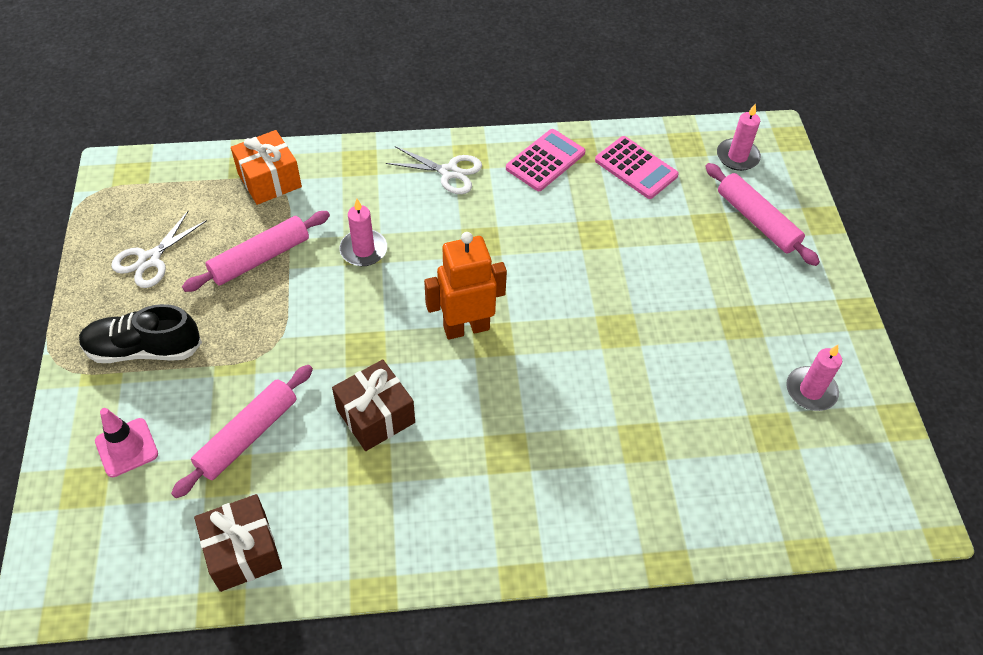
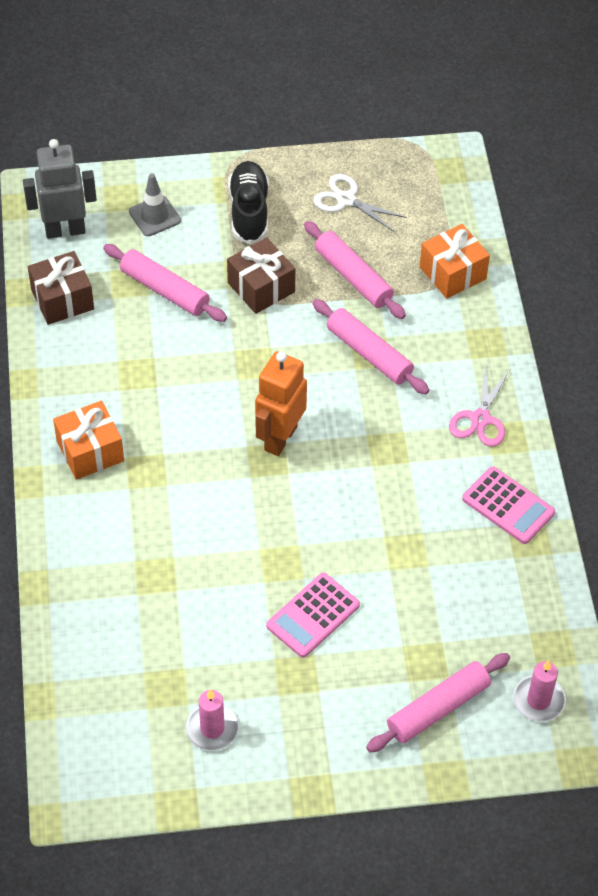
camera: 90 degrees right, 0 degrees up
pink traffic cone [95,408,158,477] -> grey traffic cone [129,173,181,236]
brown gift [332,359,415,451] -> brown gift moved to [227,238,295,314]
pink candle [340,199,387,266] -> pink rolling pin [312,299,429,394]
white scissors [386,146,482,194] -> pink scissors [449,366,510,447]
orange robot [424,232,507,340] -> orange robot turned 135 degrees counterclockwise [255,351,307,456]
pink calculator [595,136,679,199] -> pink calculator moved to [266,573,360,658]
none -> grey robot [23,139,97,239]
none -> orange gift [53,401,124,480]

